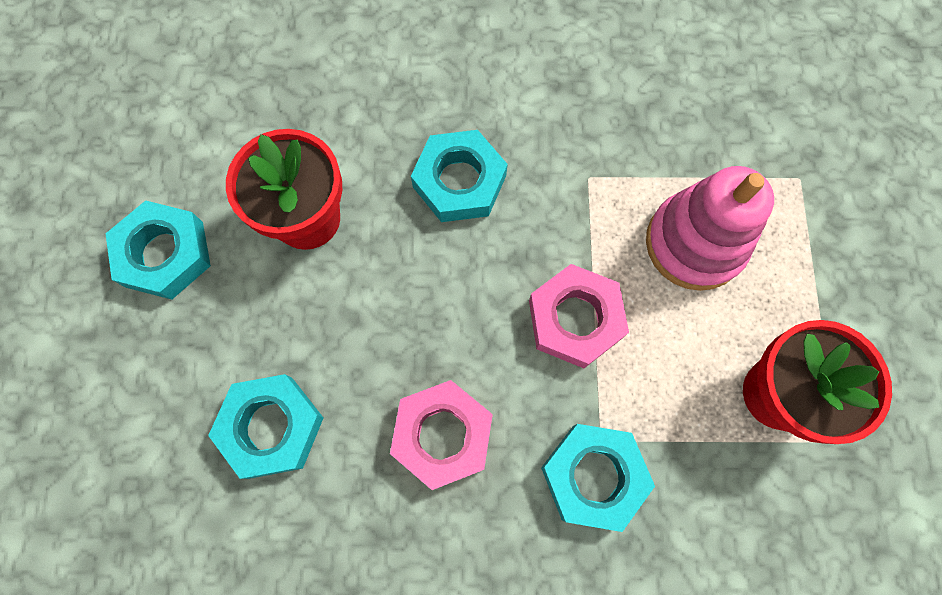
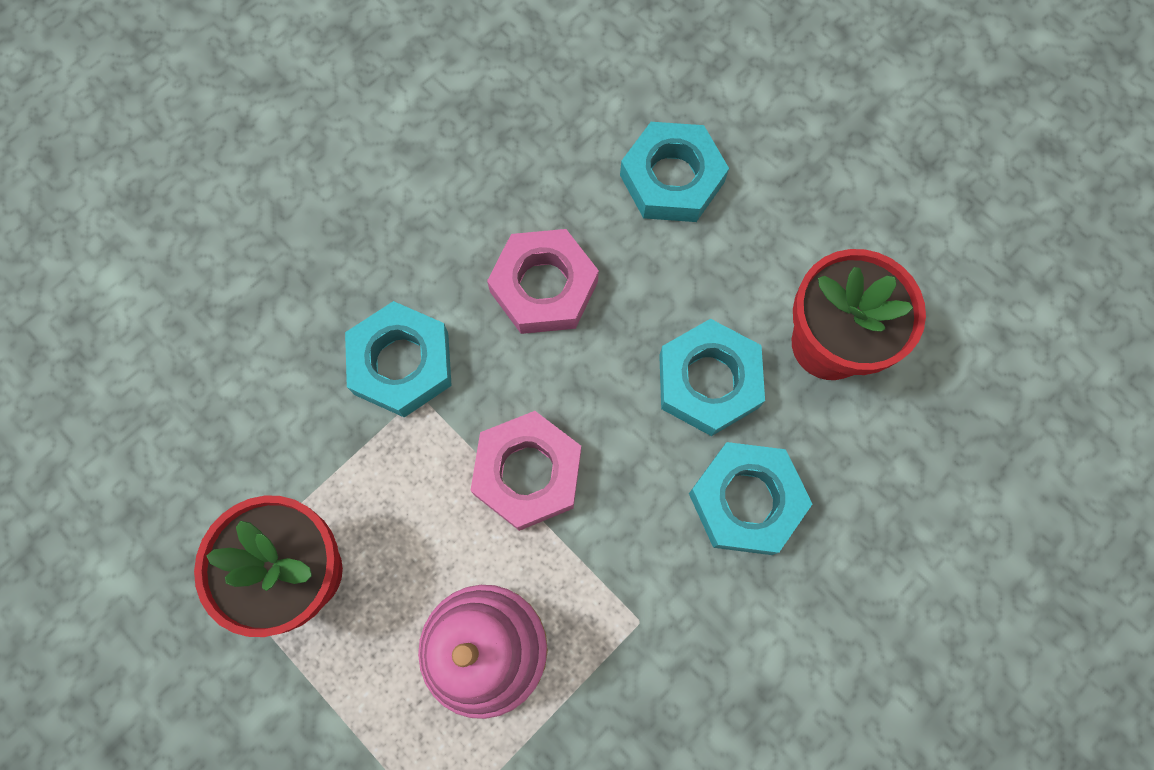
camera: 135 degrees right, 0 degrees up
turquoise nut [106,200,211,299] -> turquoise nut moved to [659,319,765,436]

